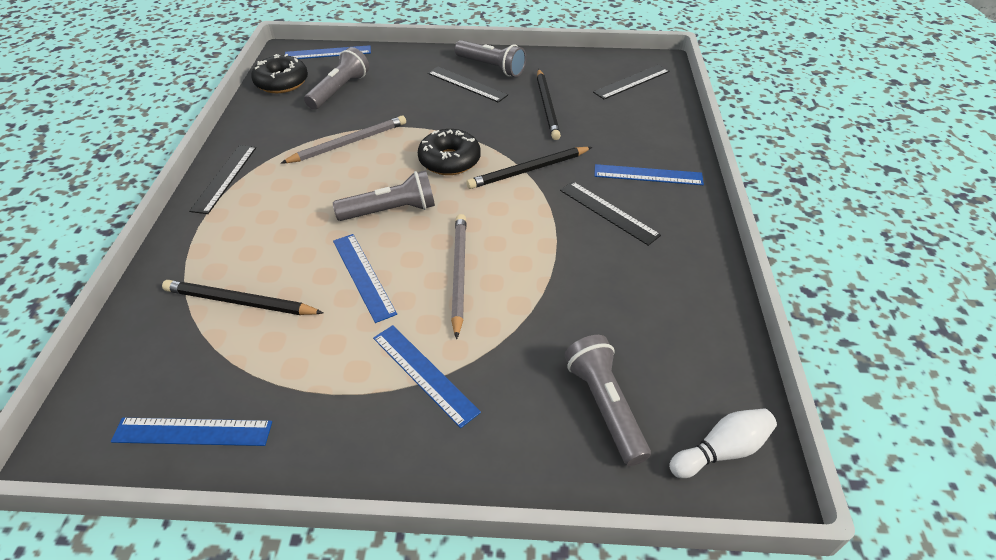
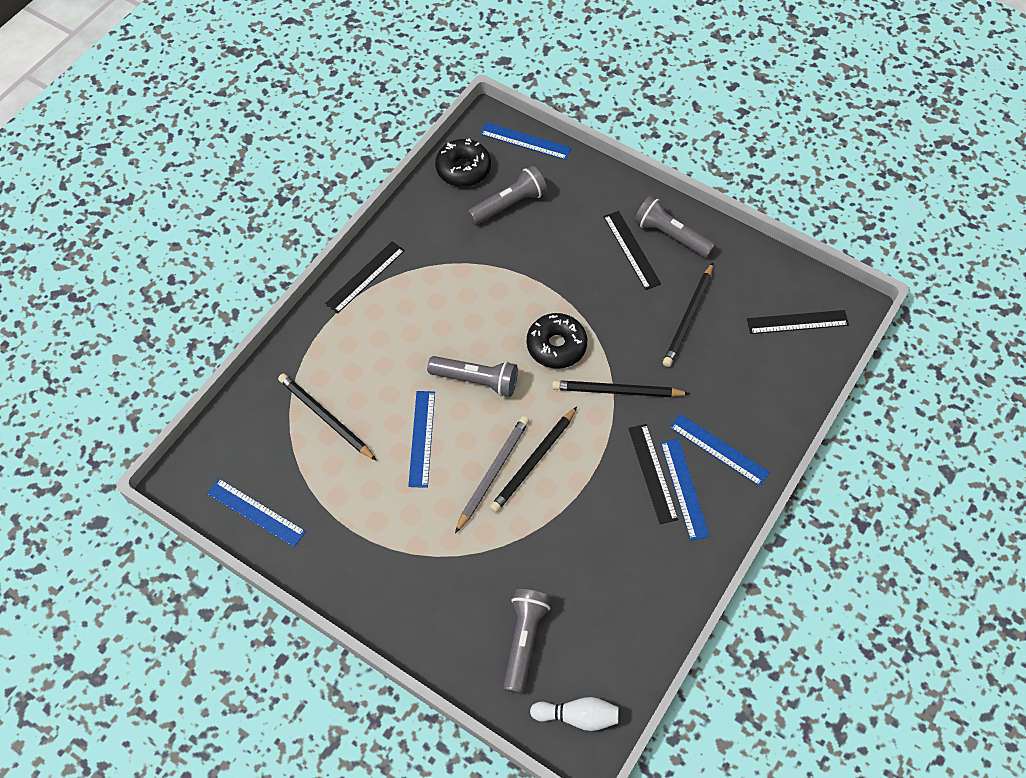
camera: 30 degrees right, 15 degrees up
grey pencil [281,116,406,163] -> none
blue ruler [373,325,481,428] -> blue ruler moved to [661,439,709,541]
grey flashlight [454,40,526,77] -> grey flashlight turned 150 degrees clockwise [634,195,715,258]
none -> black pencil [490,407,577,513]

